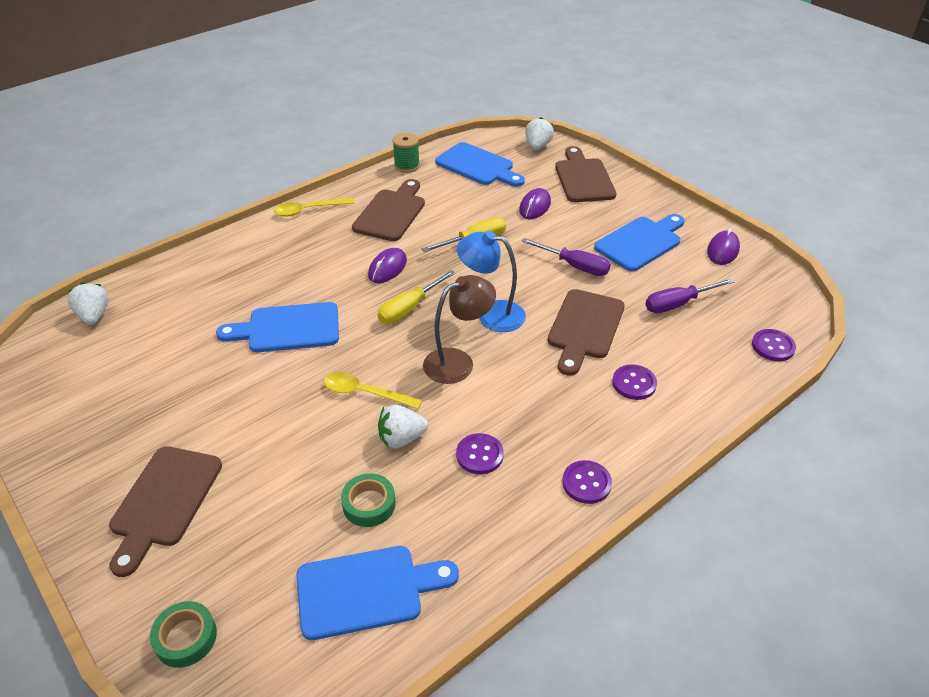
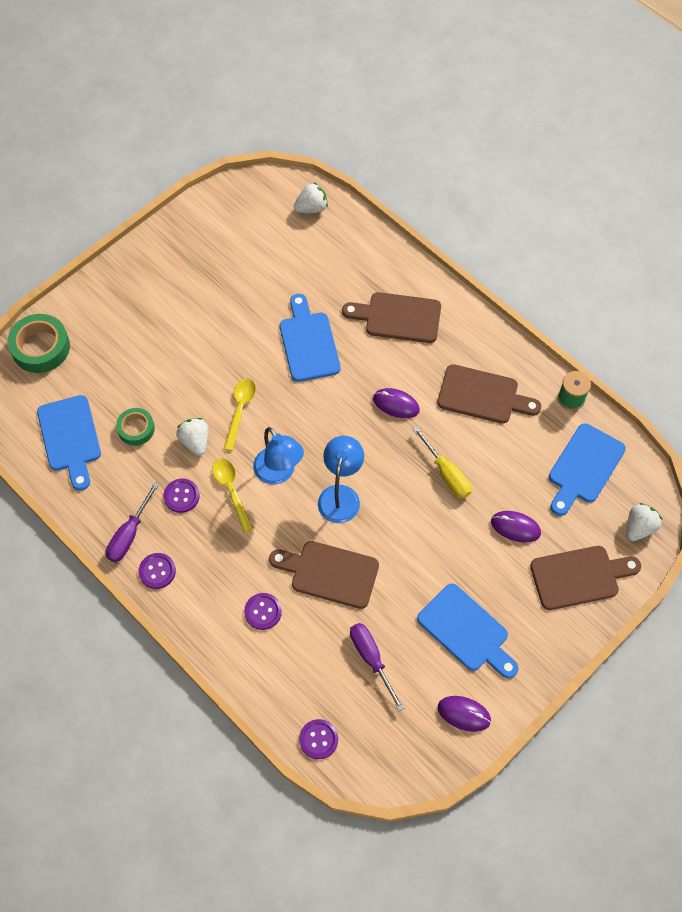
camera: 85 degrees right, 20 degrees up
brown cutting board [109,446,222,577] -> brown cutting board moved to [342,292,441,343]
green tape [150,601,217,668] -> green tape [8,314,70,373], size x1.63
yellow spoon [274,198,355,216] -> yellow spoon moved to [212,458,253,532]
yellow screwdriver [378,270,456,324] -> none
brown lamp [423,275,496,384] -> blue lamp [253,427,304,485]
purple screwdriver [521,238,610,276] -> purple screwdriver moved to [106,482,159,562]
white strawberry [525,117,554,150] -> white strawberry turned 60 degrees counterclockwise [627,503,662,541]

